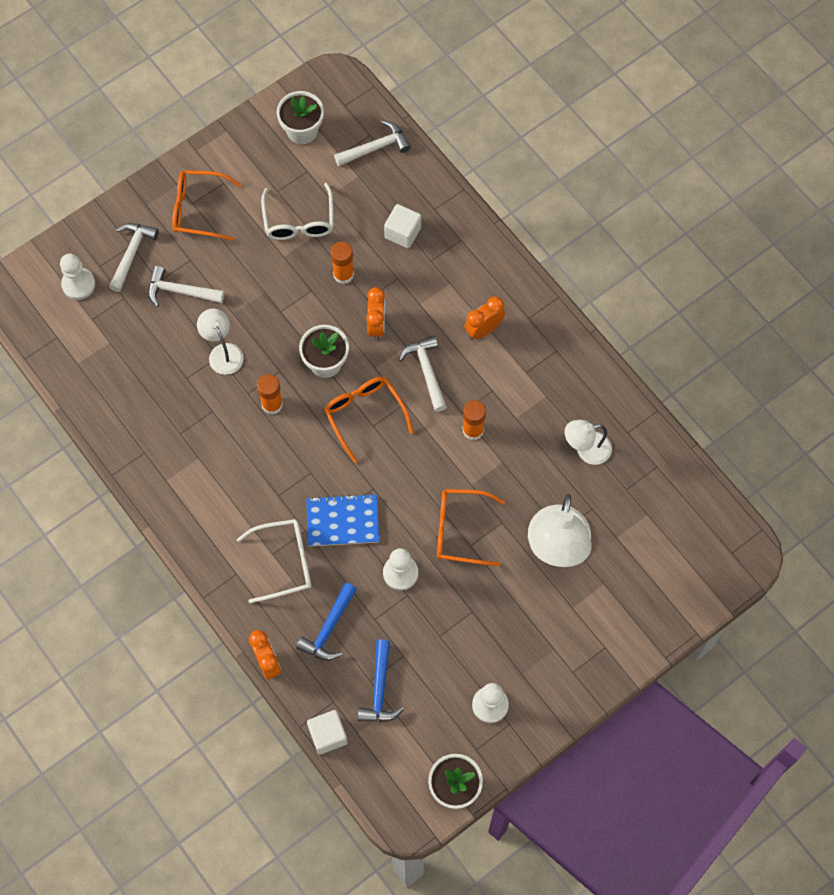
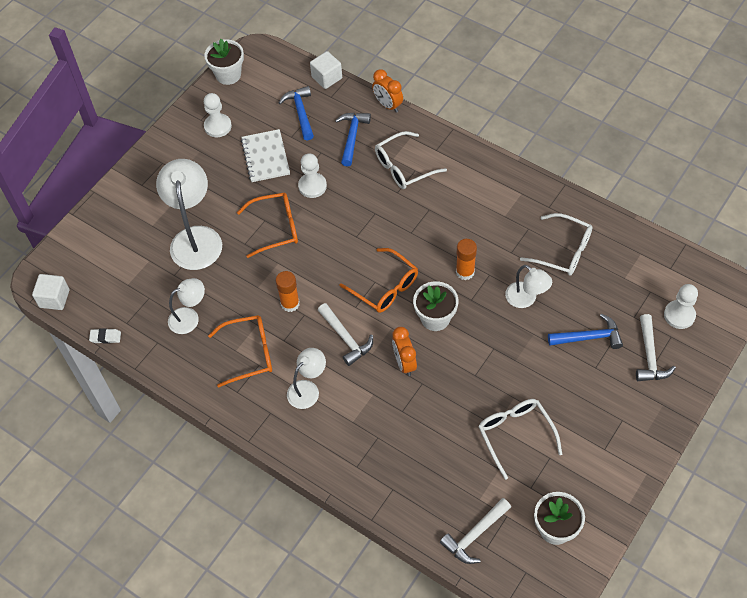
camera: 165 degrees right, 10 degrees down
white hammer [148,266,224,307] -> blue hammer [548,314,623,349]
orange glasses [172,170,241,241] -> orange glasses moved to [208,315,272,388]
blue notebook [306,494,379,546] -> none
orange glue stick [331,242,354,284] -> none
white cube [384,204,421,248] -> white cube moved to [32,274,70,310]
orange clock [465,296,505,340] -> white lamp [287,348,326,409]
none -> white eraser [89,328,121,344]
none -> white notebook [241,129,290,182]
none -> white glasses [520,213,593,276]

